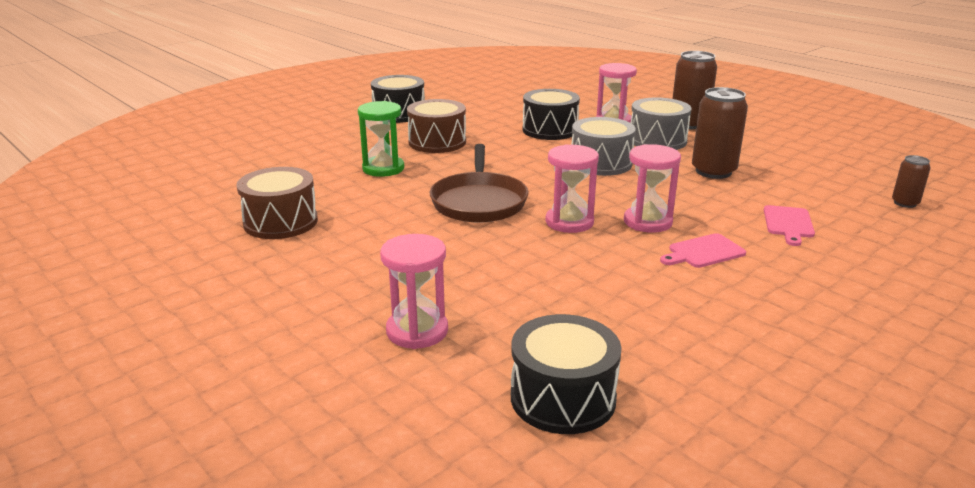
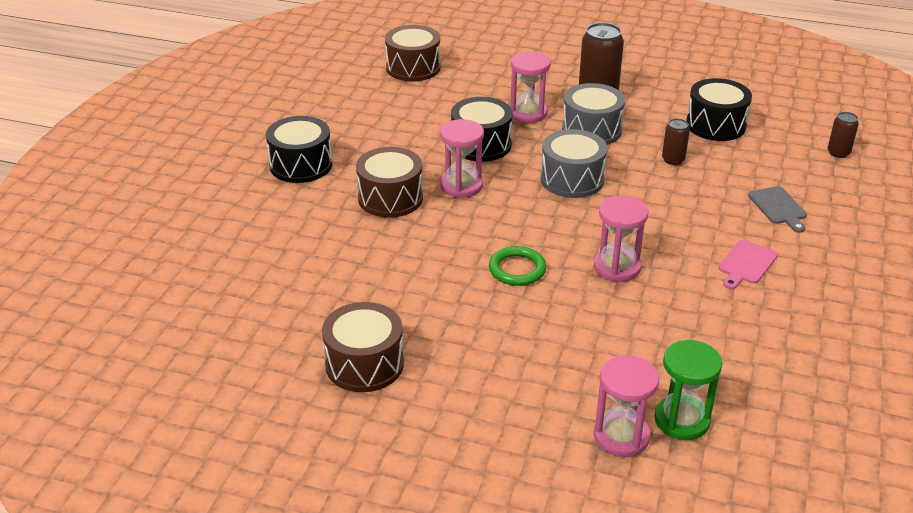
camera: 30 degrees left, 10 degrees up
green hourglass [358,101,404,177] -> green hourglass moved to [654,340,722,440]
brown pan [430,144,529,223] -> green ring [489,246,546,286]
black drum [511,314,622,434] -> black drum moved to [686,78,752,141]
pink hourglass [624,144,681,233] -> pink hourglass moved to [440,119,484,198]
brown can [692,87,748,179] -> brown can [662,118,690,165], size x0.53
pink cutting board [764,205,815,246] -> grey cutting board [748,186,807,233]
none -> brown drum [385,25,440,81]

